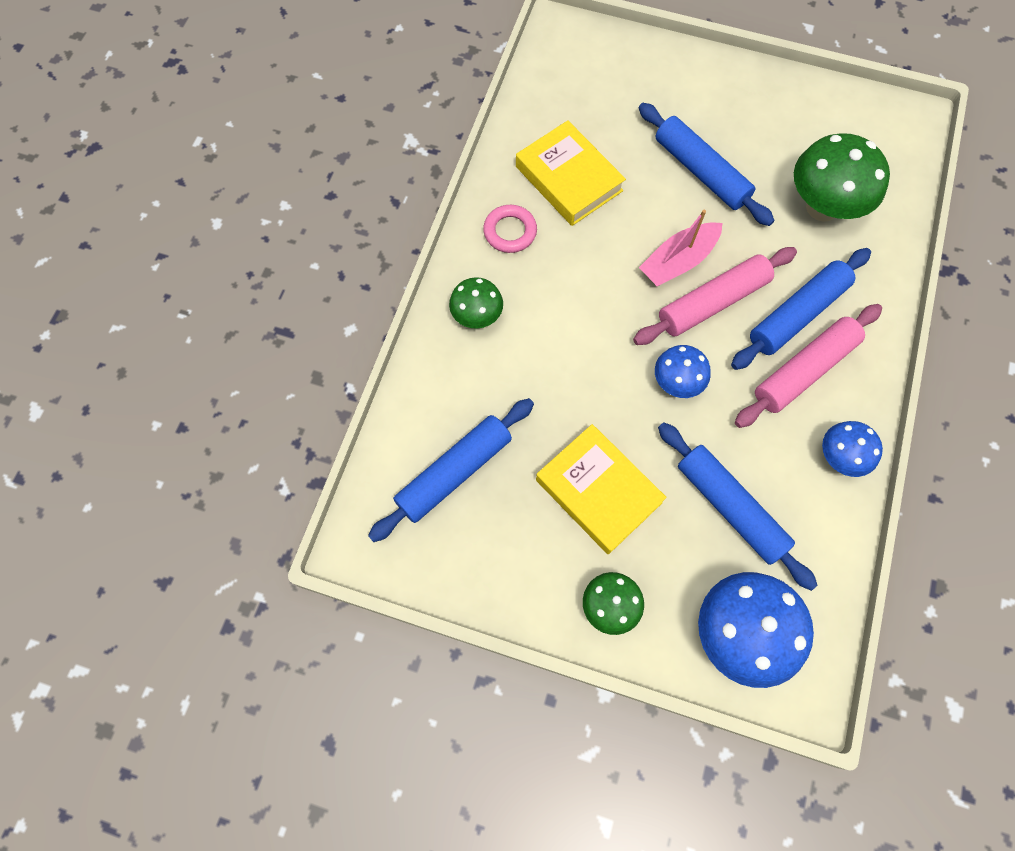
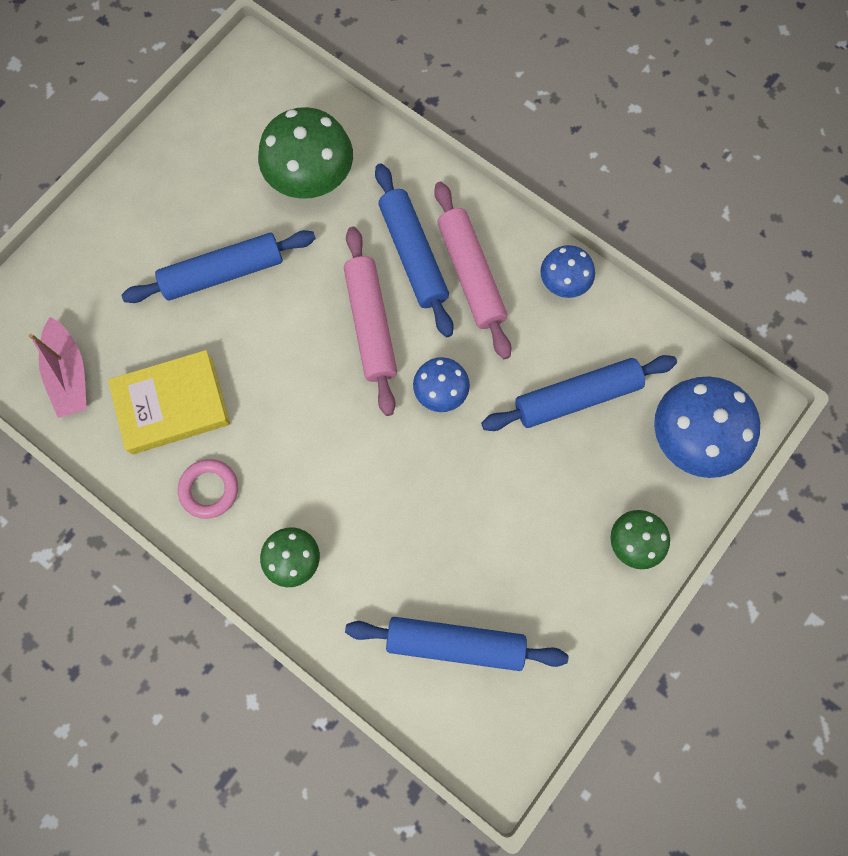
camera: 70 degrees left, 5 degrees up
blue rolling pin [368,398,534,542] -> blue rolling pin turned 60 degrees counterclockwise [345,617,568,671]
yellow book [536,424,667,554] -> none
pink boat [639,210,723,286] -> pink boat moved to [29,317,87,418]

